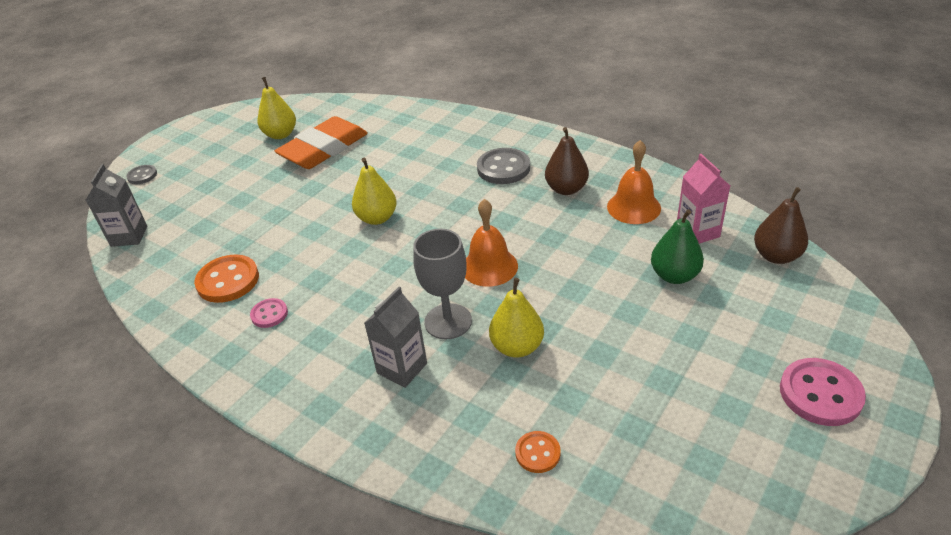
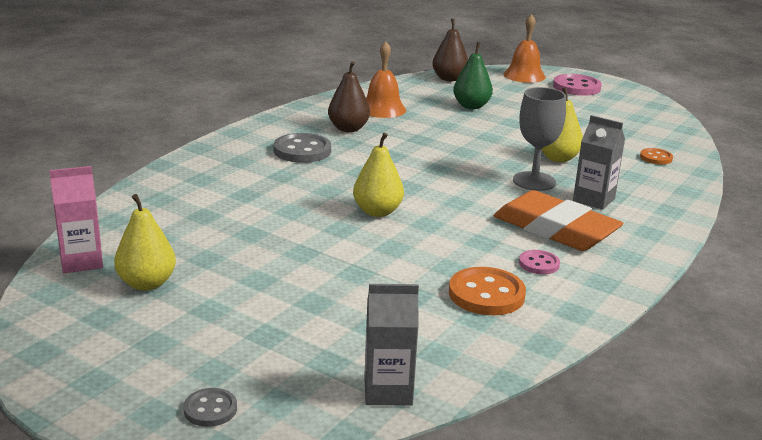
camera: 95 degrees left, 15 degrees down
orange eraser [274,116,368,169] -> orange eraser moved to [494,190,623,251]
orange bell [465,199,518,287] -> orange bell moved to [504,14,546,83]
pink carton [677,154,730,244] -> pink carton moved to [49,166,103,273]

